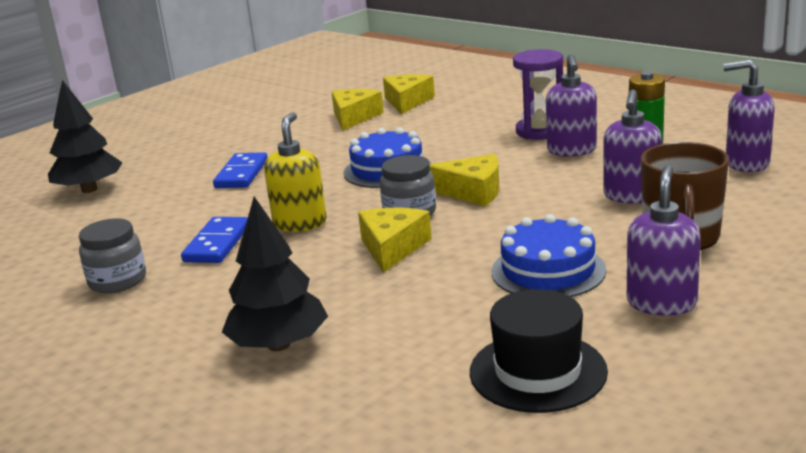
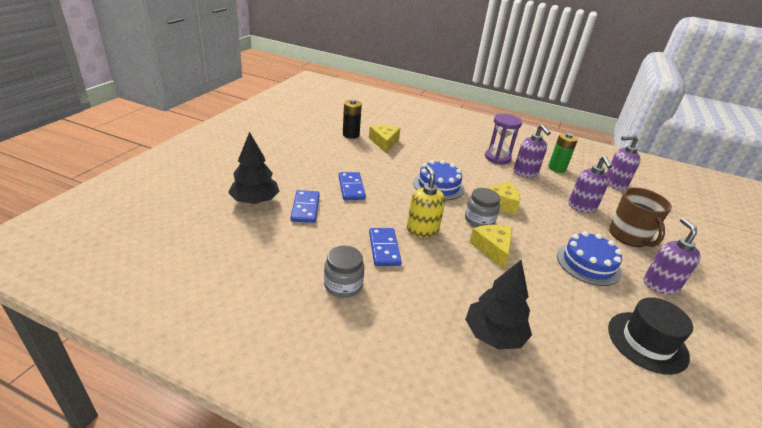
camera: 25 degrees left, 10 degrees up
yellow cheese [383,74,435,114] -> none
none -> blue domino [291,190,320,223]
none -> black battery [343,99,362,139]

